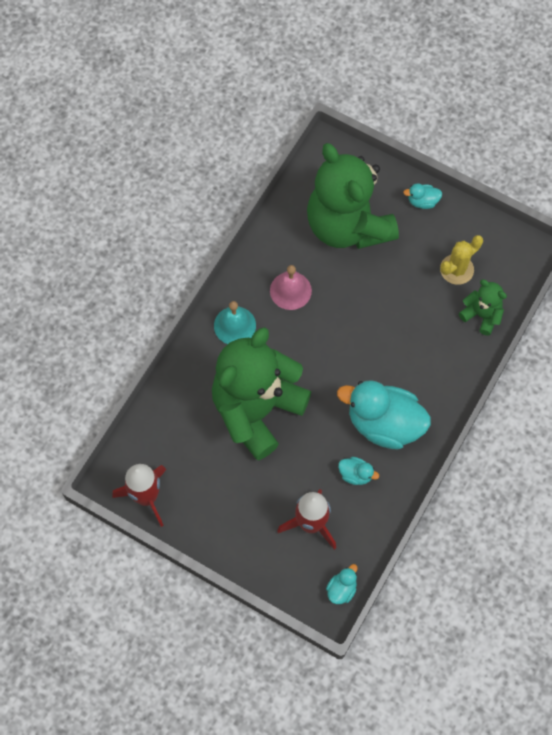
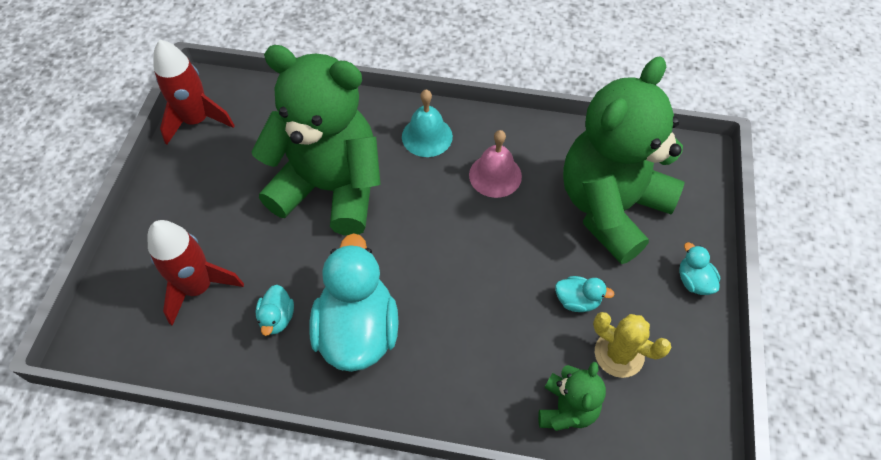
camera: 70 degrees right, 10 degrees down
turquoise duck [326,564,358,604] -> turquoise duck moved to [555,276,615,312]

